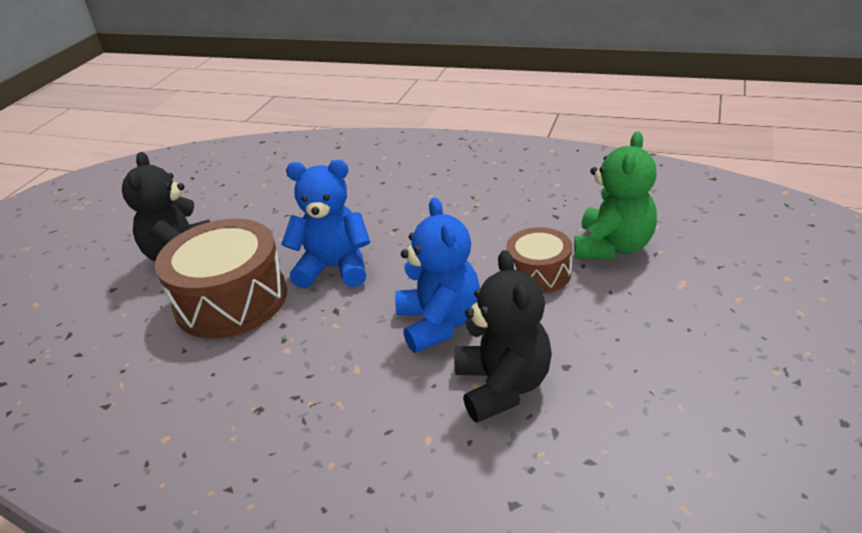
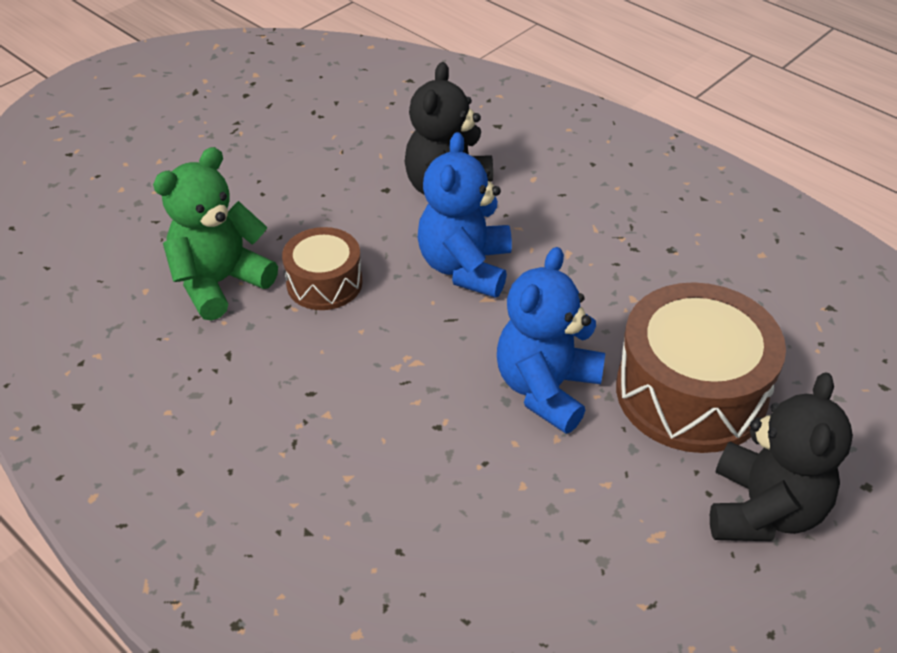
camera: 160 degrees left, 10 degrees up
blue teddy bear [281,160,370,289] -> blue teddy bear turned 90 degrees clockwise [497,247,605,434]

